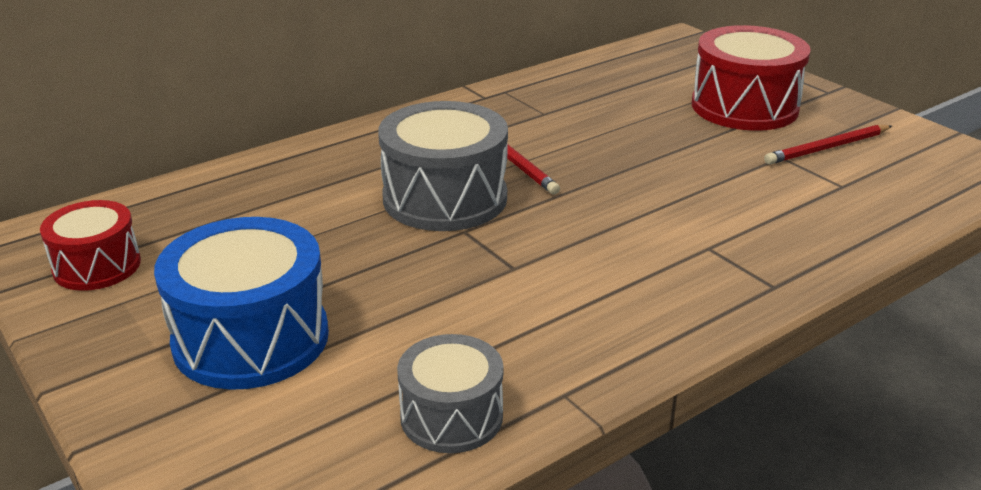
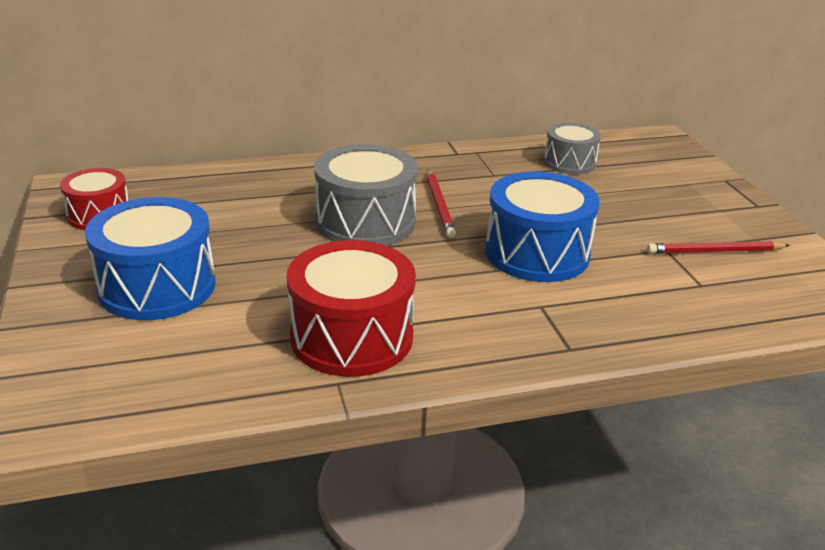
camera: 20 degrees right, 0 degrees up
grey drum [397,334,504,453] -> grey drum moved to [544,122,601,174]
red drum [692,25,811,131] -> red drum moved to [287,240,416,377]
none -> blue drum [485,171,600,282]

